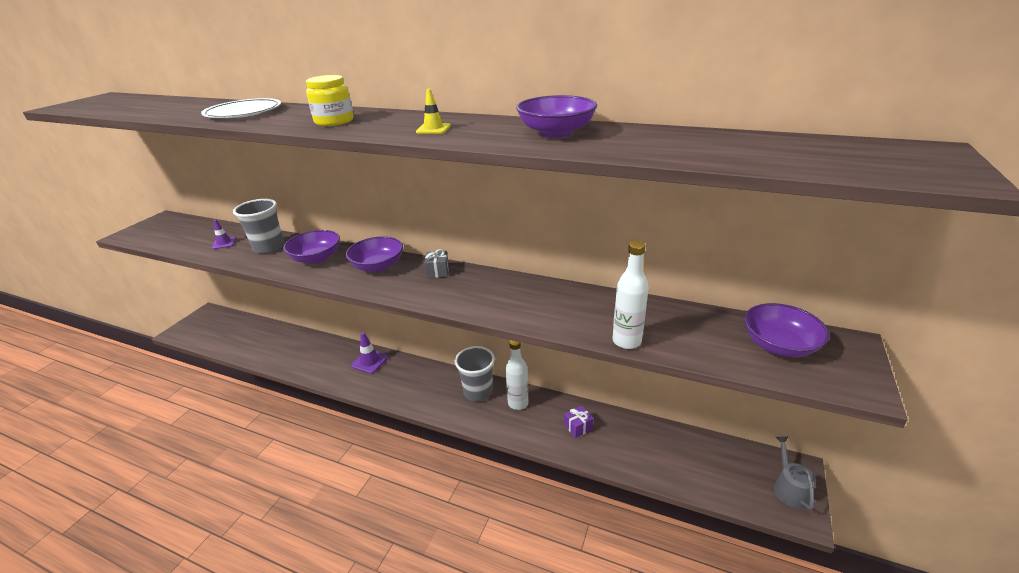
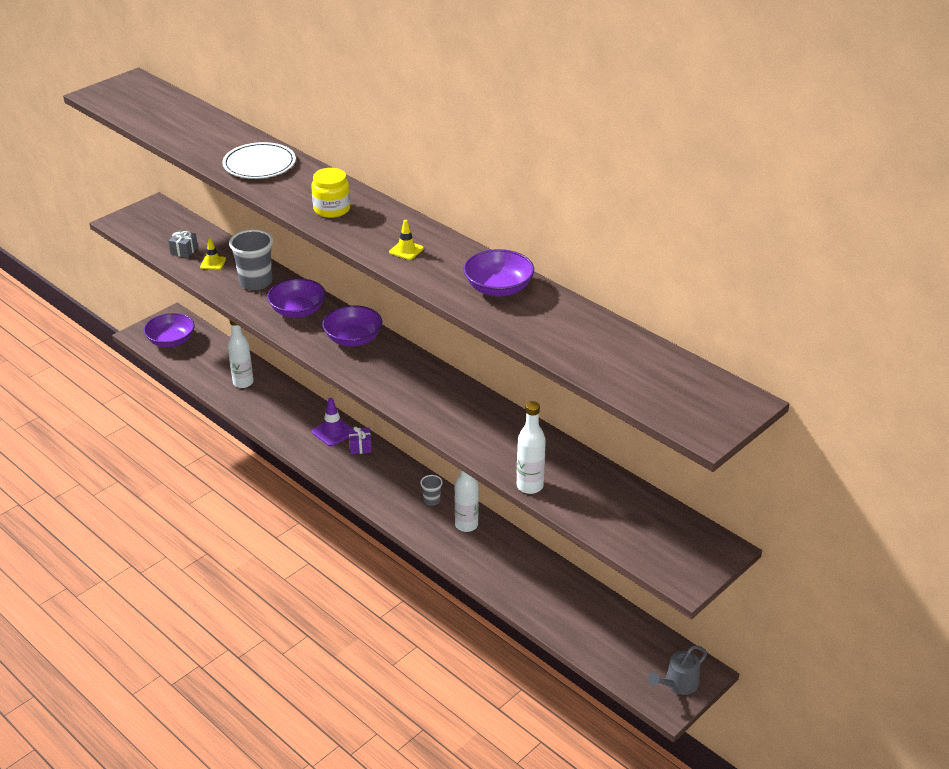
camera: 20 degrees right, 5 degrees up
purple traffic cone [212,220,236,249] -> yellow traffic cone [200,238,226,270]
grey gift [424,249,449,278] -> grey gift moved to [168,230,198,258]
grey cup [454,346,495,401] -> grey cup [420,475,443,506], size x0.50
purple gift [564,405,594,438] -> purple gift moved to [349,426,372,454]
purple bowl [744,303,829,357] -> purple bowl moved to [144,313,195,347]
grey watering can [774,437,816,510] -> grey watering can turned 150 degrees counterclockwise [648,645,707,695]
none -> white bottle [228,319,254,388]

